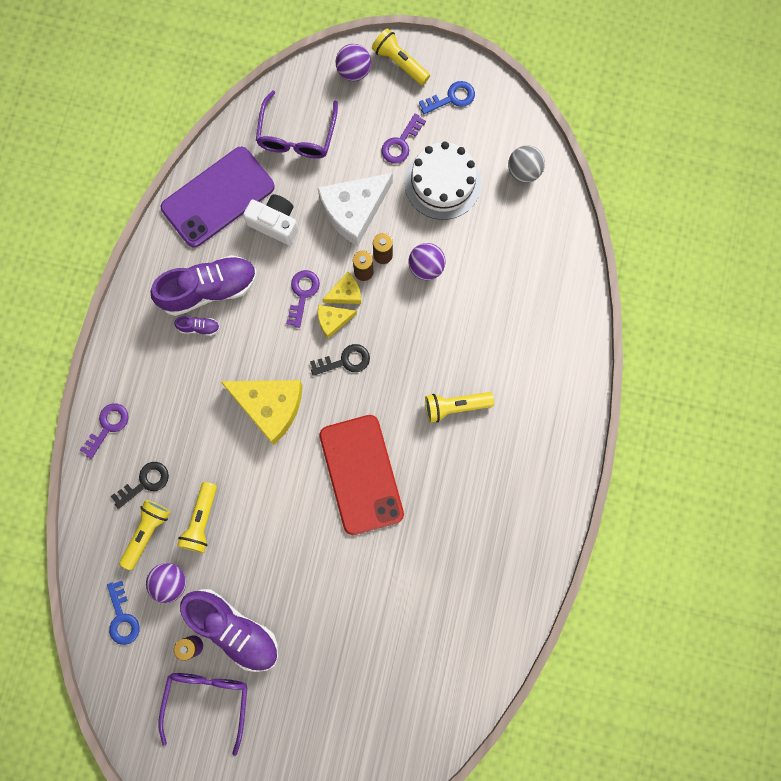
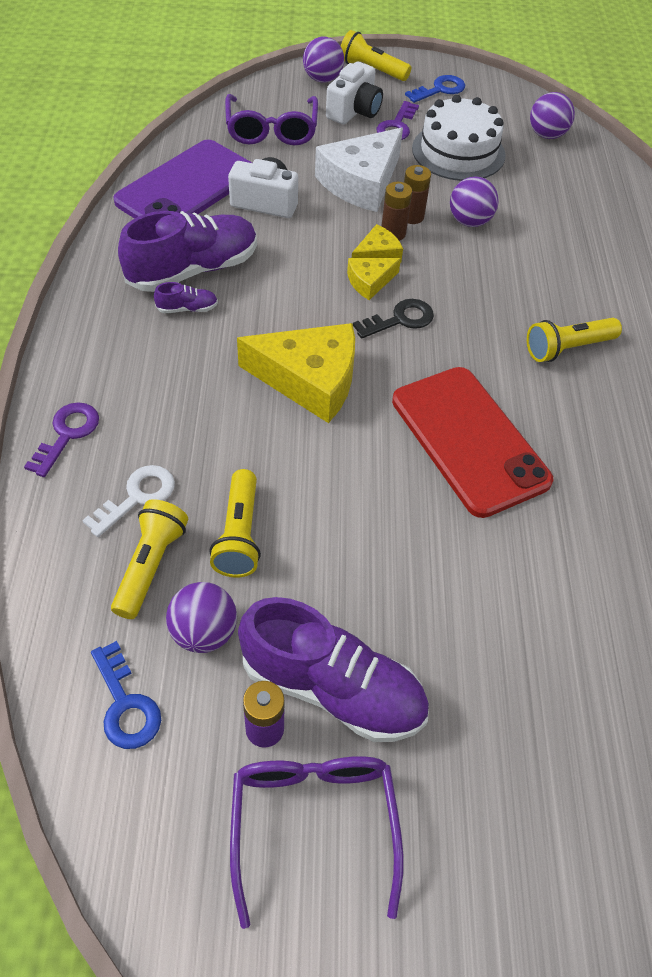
camera: 15 degrees left, 25 degrees down
black key [110,462,169,509] -> white key [82,465,175,537]
purple key [286,270,320,328] -> none
grey ball [508,145,545,183] -> purple ball [530,92,575,139]
none -> white camera [326,62,383,124]

